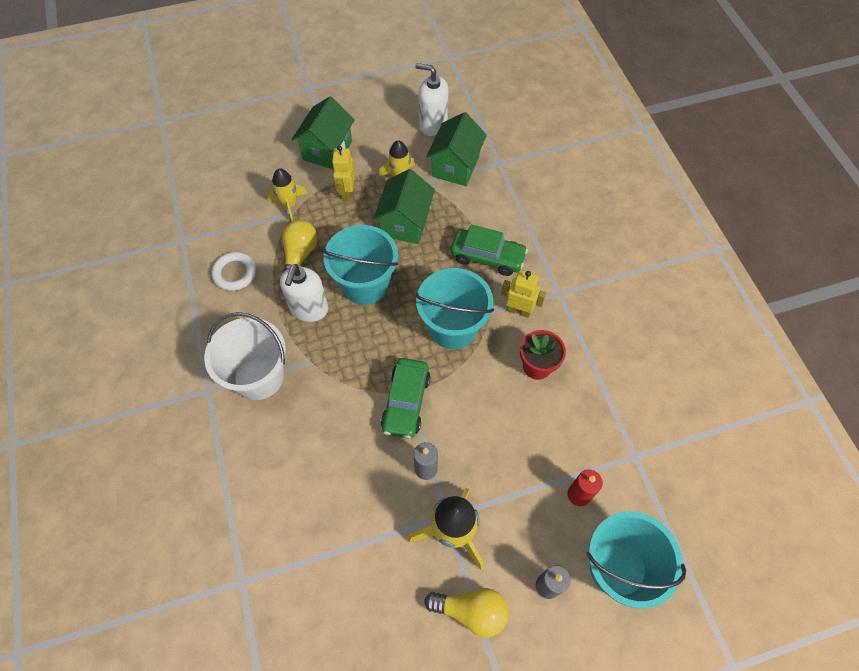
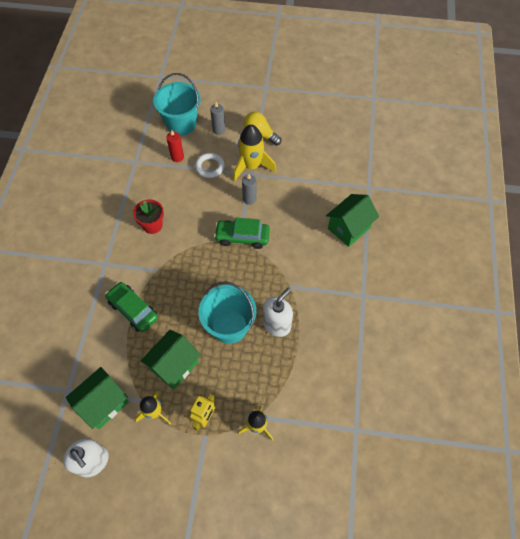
camera: 155 degrees left, 0 degrees up
white bucket [204,312,286,400] -> none
white ring [211,252,256,291] -> white ring moved to [195,153,225,178]
yellow light bulb [282,220,318,273] -> none
green house [292,97,355,170] -> green house moved to [326,194,379,247]
green car [381,358,430,439] -> green car turned 120 degrees counterclockwise [214,218,270,249]
turquoise bucket [415,268,494,349] -> none
yellow robot [501,270,546,318] -> none

